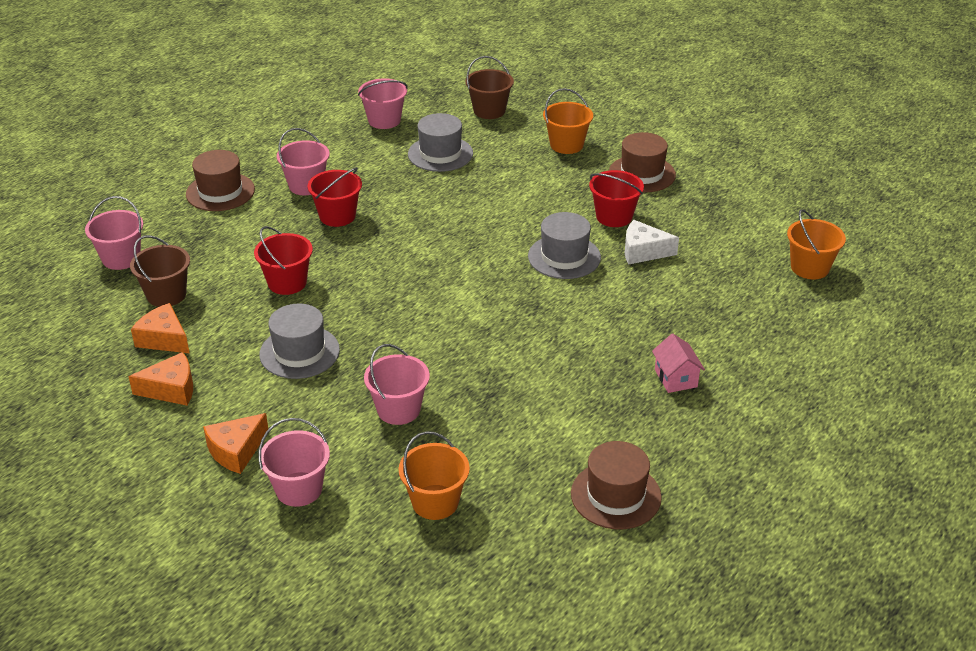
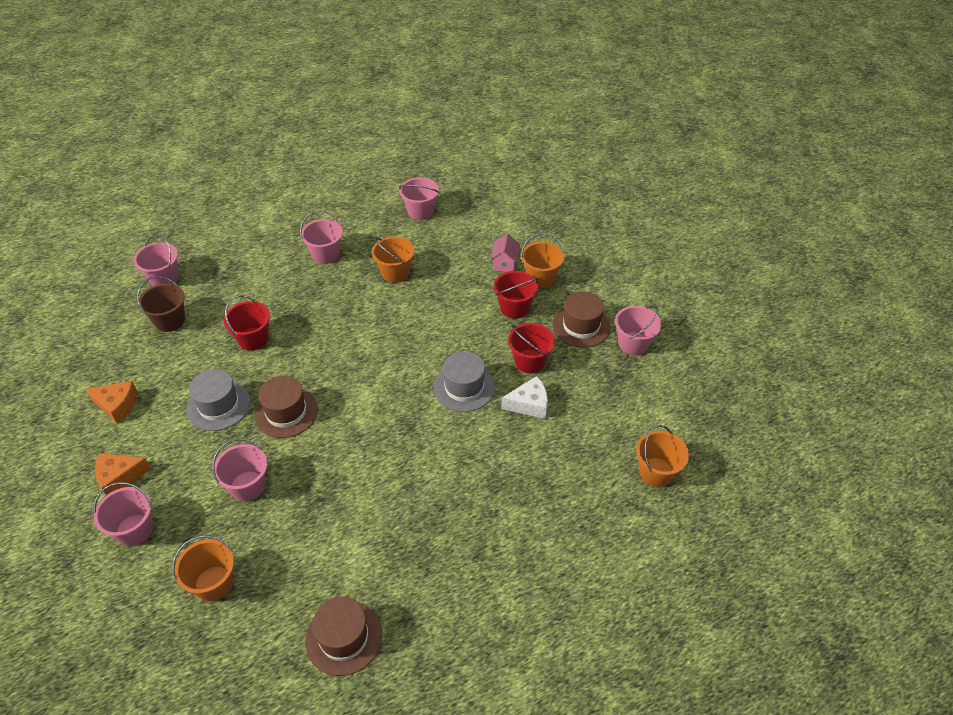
camera: 25 degrees right, 10 degrees up
orange cheese [131,303,190,354] -> none
brown hat [186,150,255,211] -> brown hat moved to [254,376,318,438]
red bucket [307,167,362,227] -> red bucket moved to [494,271,538,318]
grey hat [408,113,473,172] -> none
brown bucket [465,56,514,119] -> none
white cheese [625,220,679,265] -> white cheese turned 135 degrees clockwise [501,376,548,419]
pink house [652,334,705,393] -> pink house moved to [490,234,520,272]
none -> orange bucket [372,237,414,283]
none -> pink bucket [615,306,661,355]

